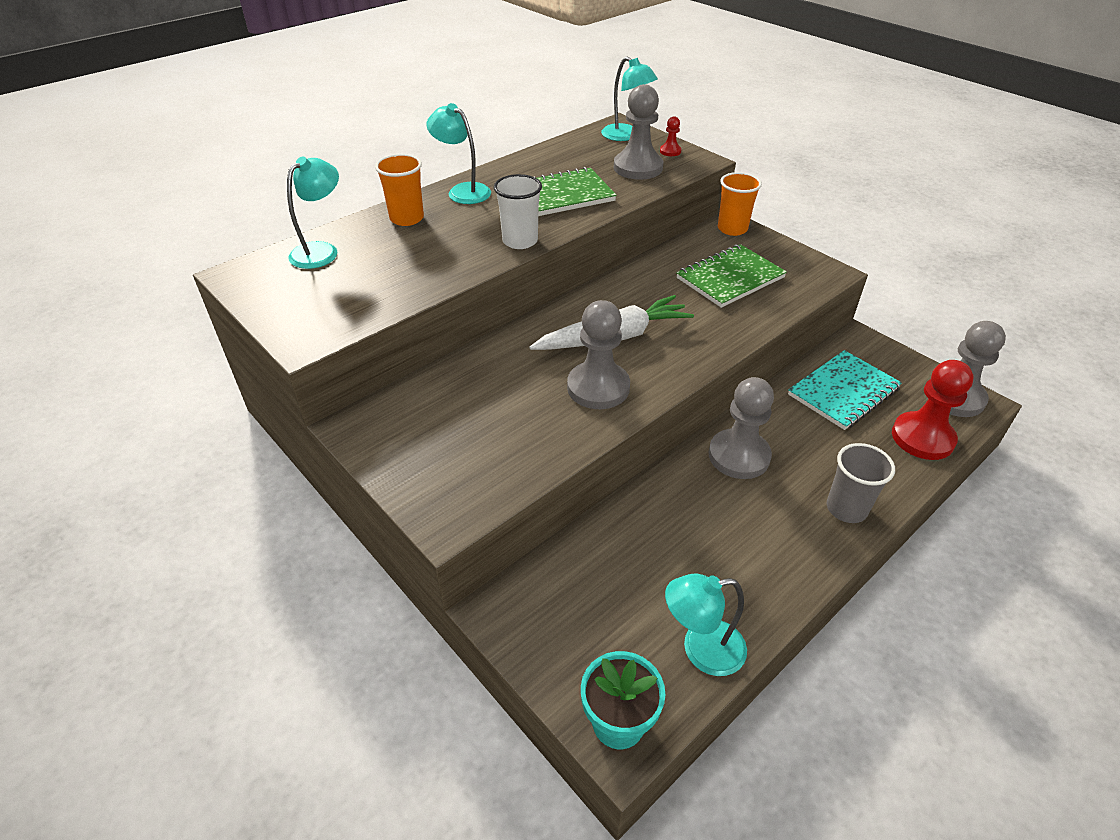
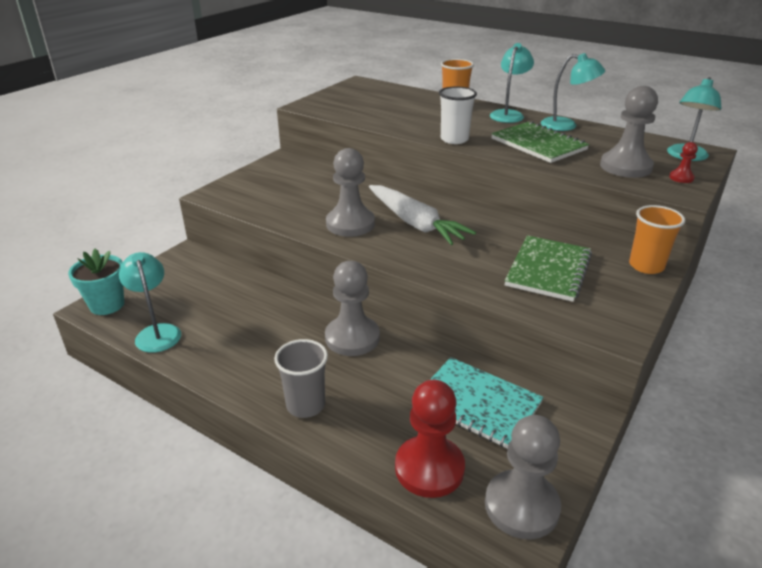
camera: 75 degrees right, 10 degrees down
turquoise lamp [287,157,339,269] -> turquoise lamp moved to [541,53,605,131]
green notebook [676,244,787,308] -> green notebook turned 75 degrees clockwise [504,235,592,302]

